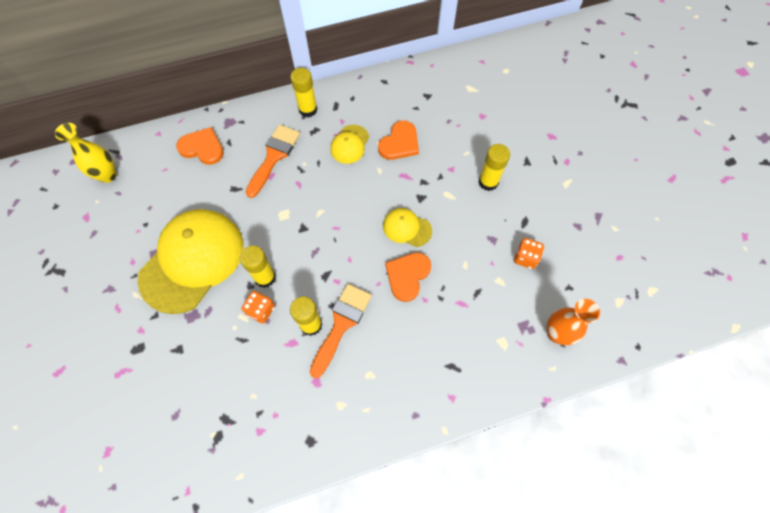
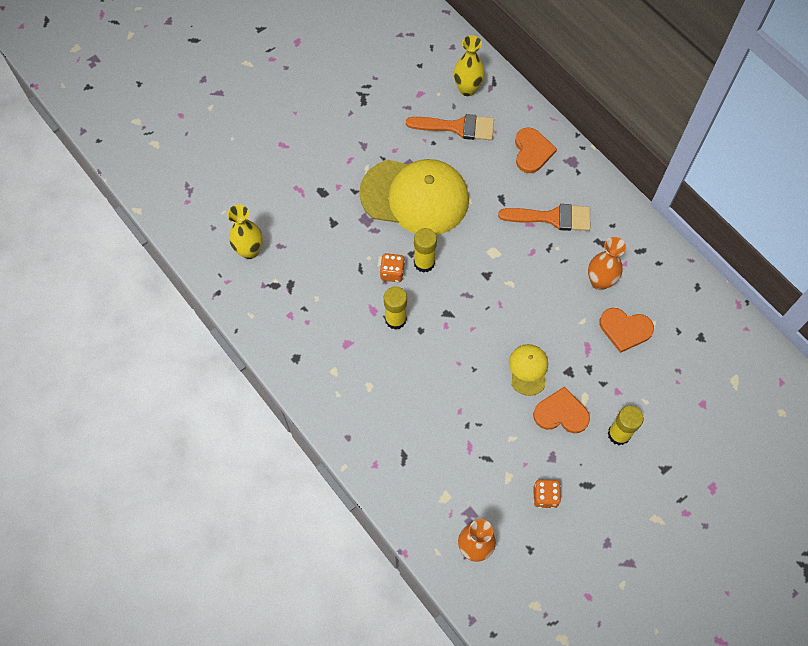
camera: 70 degrees right, 0 degrees up
yellow glue stick [290,68,318,117] -> none
orange brush [310,284,372,379] -> orange brush moved to [406,114,494,140]
yellow cap [330,125,369,164] -> orange vase [588,237,626,290]
orange heart [385,252,431,302] -> orange heart moved to [533,386,590,433]
none -> yellow vase [227,205,263,259]

